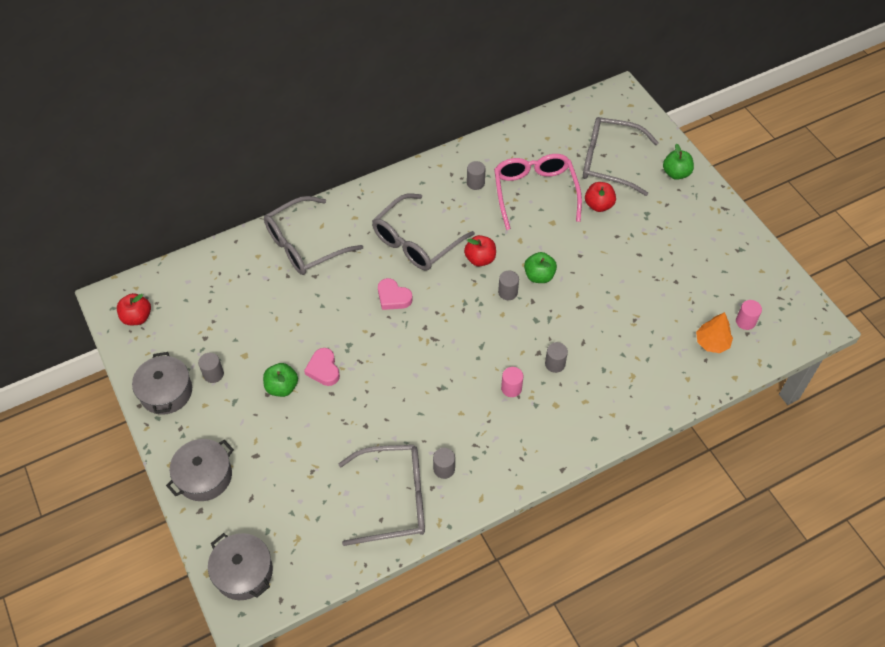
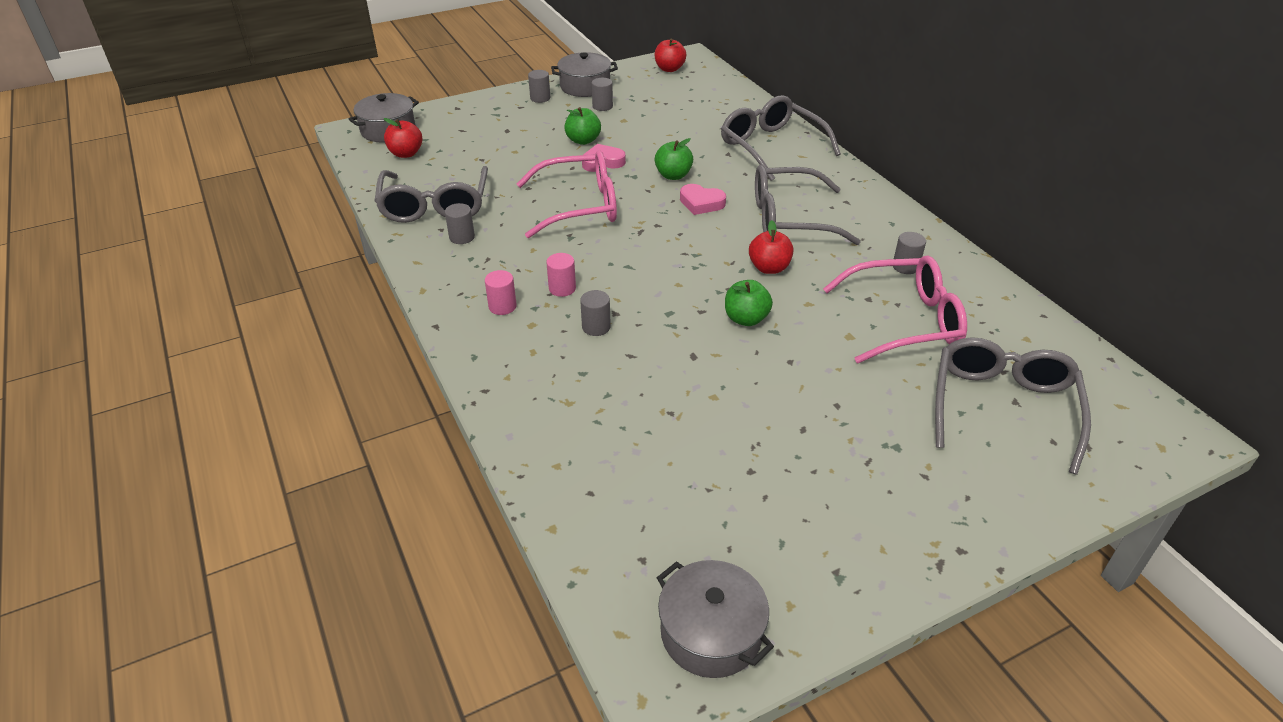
camera: 90 degrees right, 15 degrees down
grey pot [166,439,234,501] -> grey pot moved to [657,560,774,678]
grey glasses [372,193,475,270] -> grey glasses turned 45 degrees counterclockwise [755,165,861,245]
pink heart [378,278,413,310] -> pink heart turned 105 degrees counterclockwise [680,184,726,215]
grey cylinder [498,271,519,300] -> grey cylinder moved to [528,70,550,103]
red apple [585,182,616,212] -> red apple moved to [384,118,422,158]
green apple [663,144,694,180] -> green apple moved to [655,138,693,180]
orange tree [696,312,733,353] -> none
pink cylinder [736,300,762,330] -> pink cylinder moved to [485,270,517,315]
none -> pink glasses [517,150,617,238]

